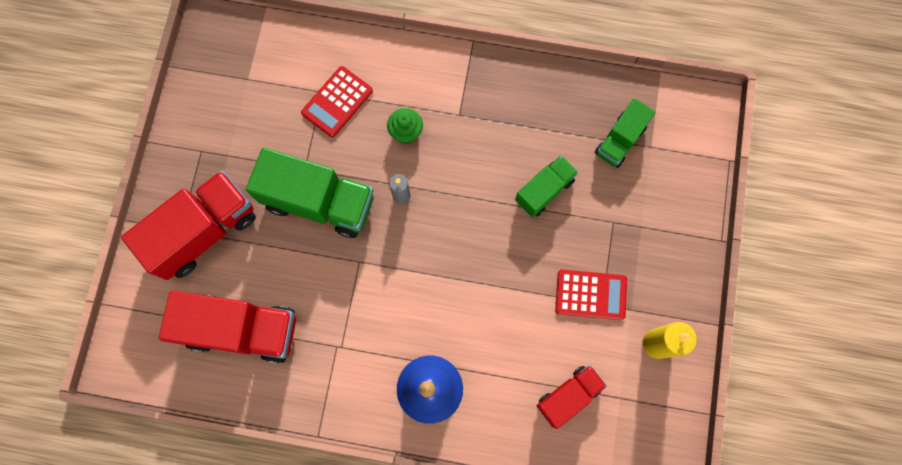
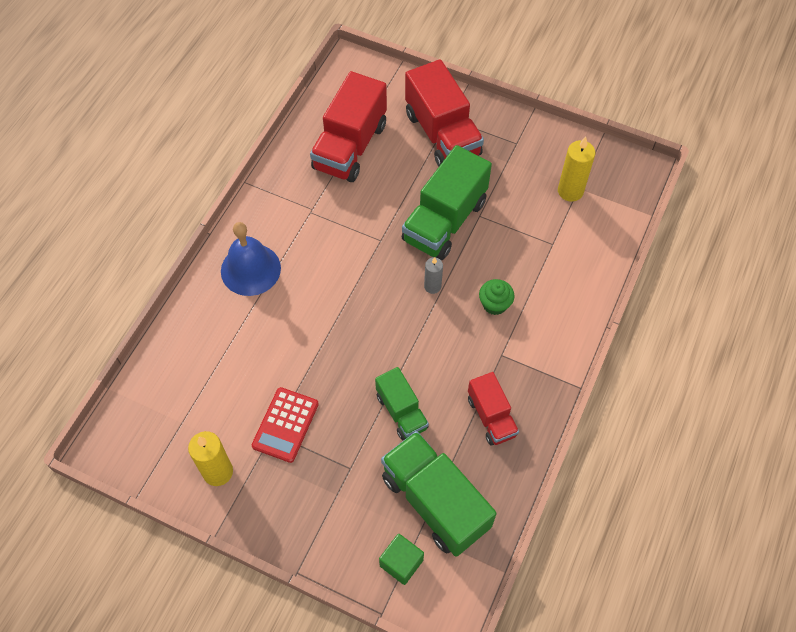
camera: 105 degrees right, 15 degrees down
red calculator [301,66,373,137] -> none
red truck [537,365,607,429] -> red truck moved to [468,372,519,446]
green truck [595,98,656,168] -> green truck [381,431,497,557], size x1.74
none -> green cube [379,534,424,585]
none -> yellow candle [558,137,596,202]

